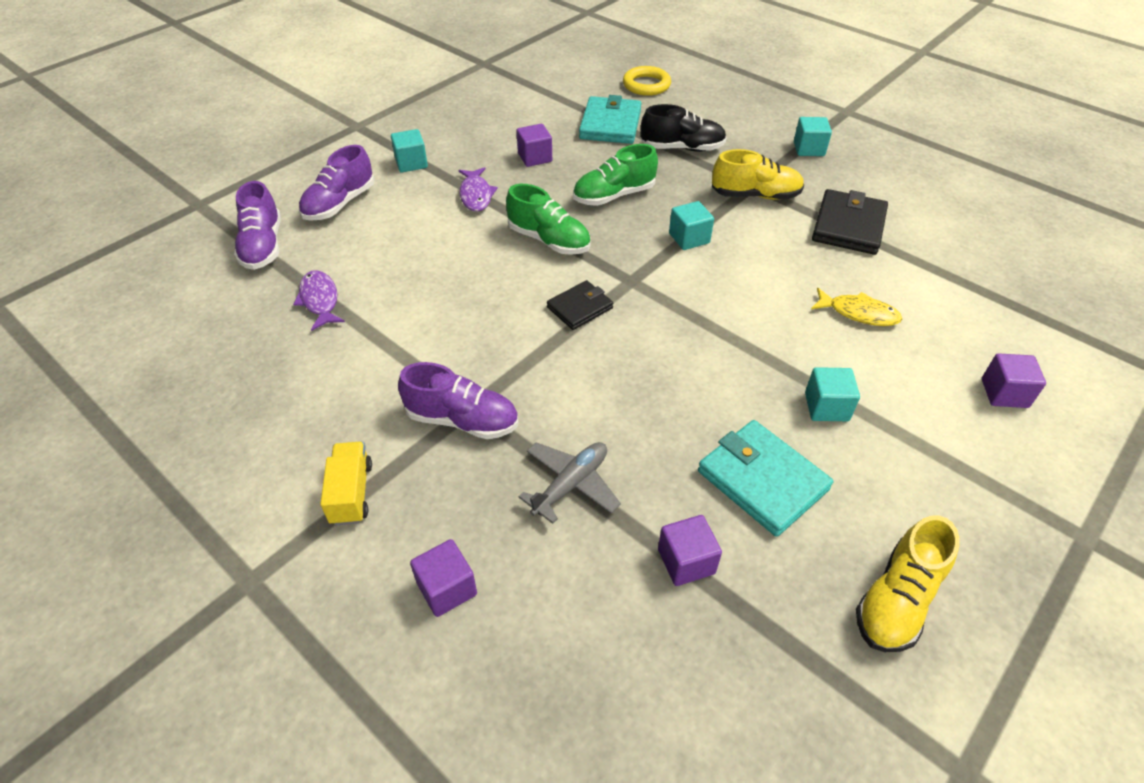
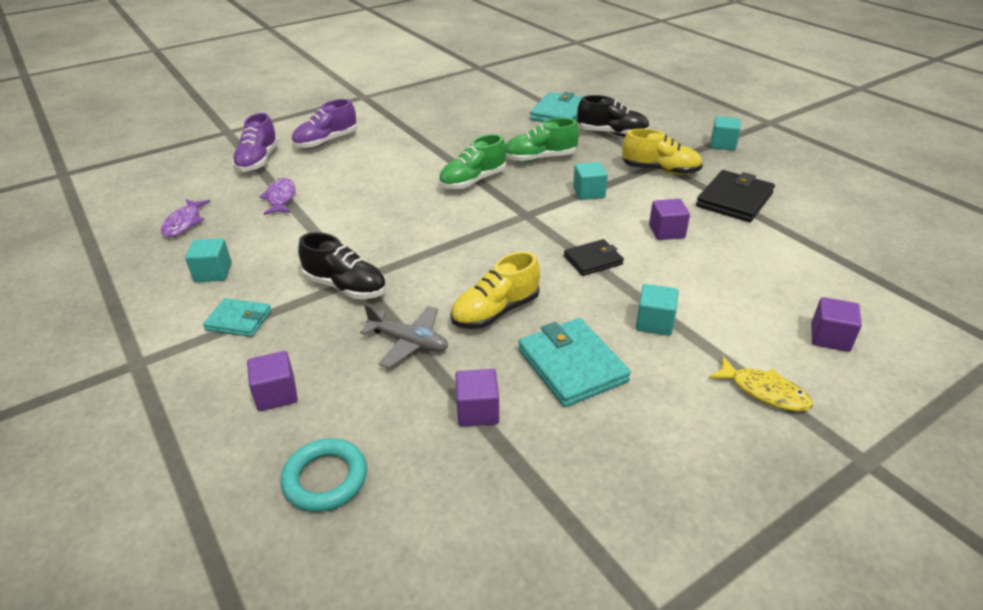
camera: 15 degrees right, 10 degrees down
yellow truck [320,442,372,525] -> turquoise wallet [203,298,272,337]
turquoise cube [391,129,428,172] -> turquoise cube moved to [185,238,232,282]
purple shoe [398,362,518,439] -> black shoe [298,232,386,299]
purple fish [458,167,498,211] -> purple fish moved to [161,199,210,237]
green shoe [506,184,591,255] -> green shoe turned 90 degrees clockwise [438,134,506,190]
purple cube [516,124,552,167] -> purple cube moved to [649,199,690,240]
grey plane [518,442,621,524] -> grey plane turned 60 degrees clockwise [360,304,448,368]
black wallet [547,280,613,330] -> black wallet moved to [564,239,624,276]
yellow ring [623,66,671,96] -> none
yellow fish [811,288,902,326] -> yellow fish moved to [709,356,813,411]
yellow shoe [856,516,960,652] -> yellow shoe moved to [450,251,540,329]
none -> turquoise ring [280,438,367,512]

